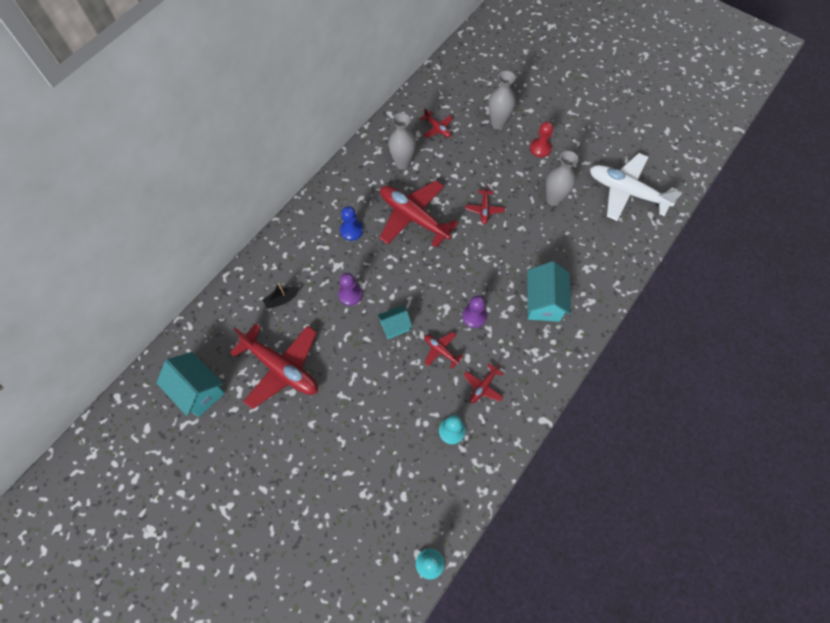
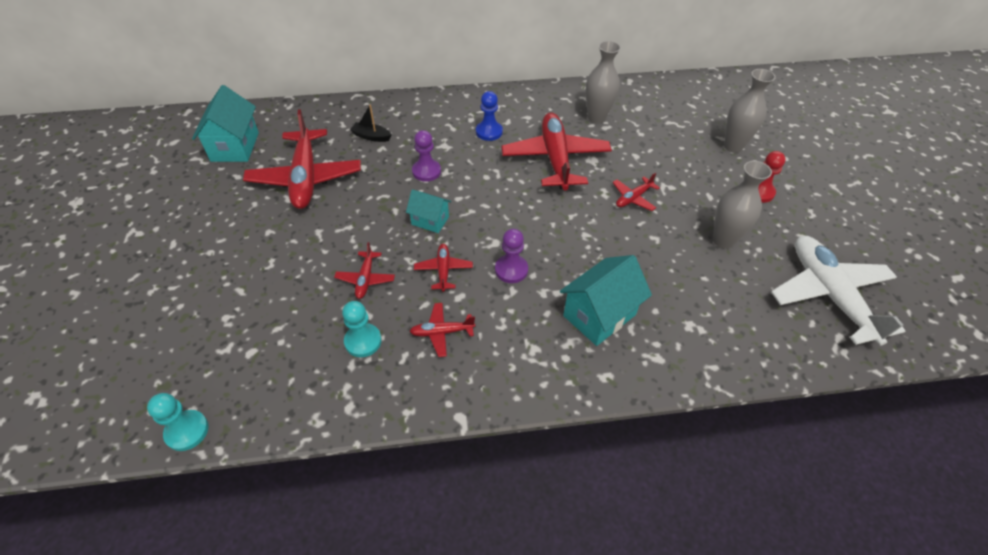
camera: 45 degrees right, 15 degrees down
red plane [420,108,453,138] -> red plane moved to [334,242,395,299]

